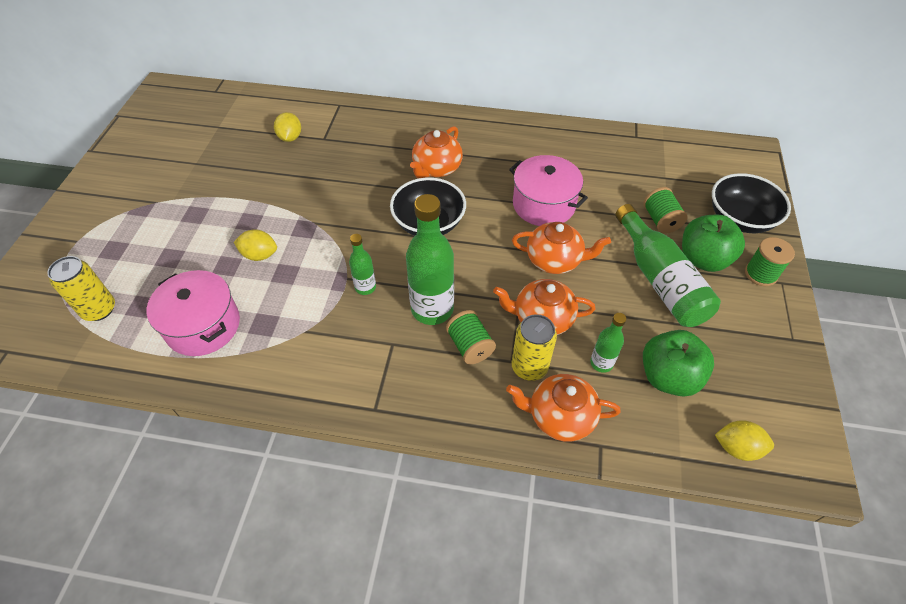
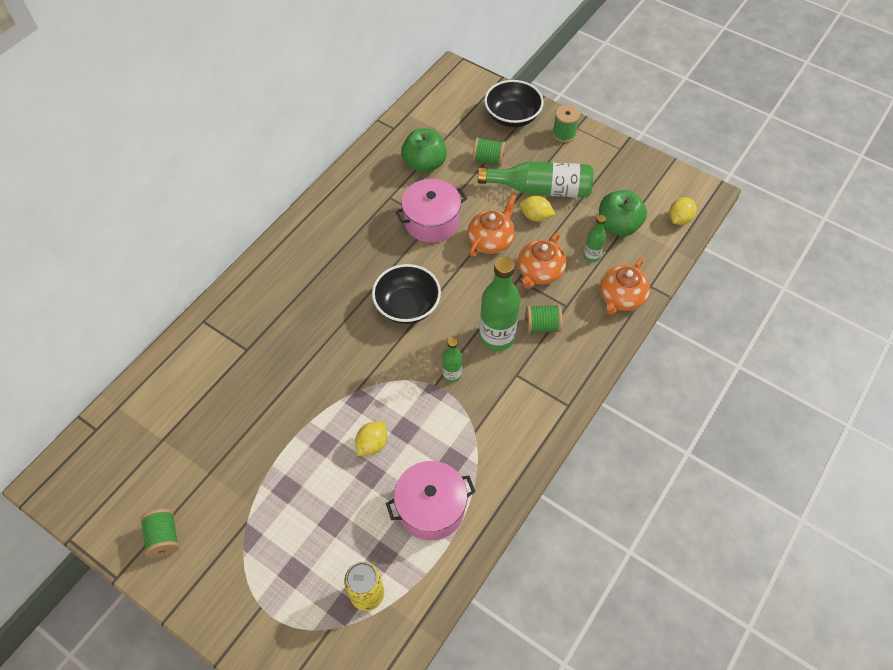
camera: 65 degrees left, 5 degrees up
yellow lemon [274,112,301,142] -> yellow lemon moved to [520,196,555,222]
orange teapot [410,126,463,178] -> none
yellow can [512,314,557,381] -> none
green apple [682,215,745,272] -> green apple moved to [401,128,447,173]
none -> green spool [140,509,179,558]

